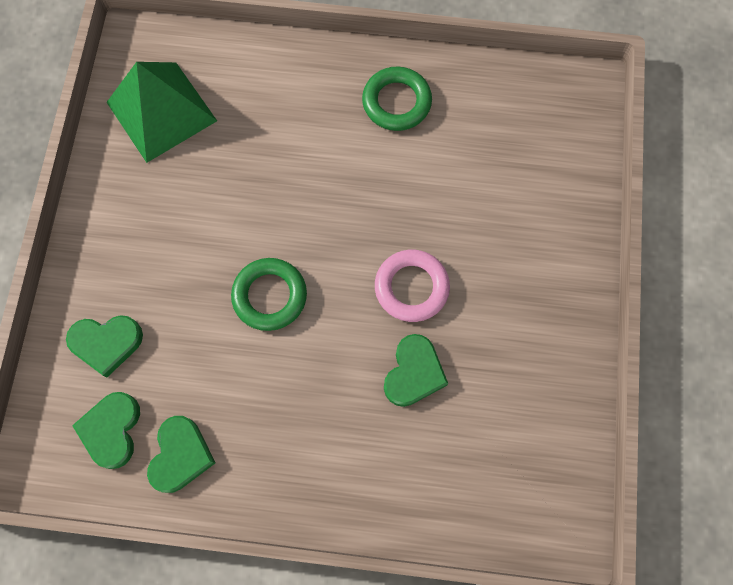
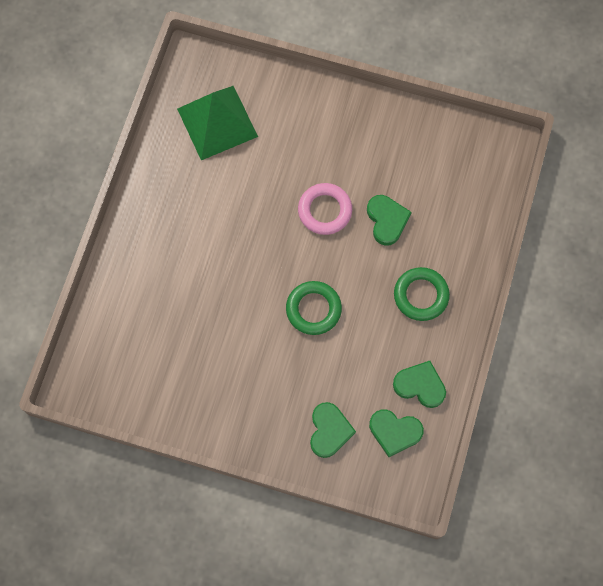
camera: 80 degrees left, 0 degrees up
green pyramid [106,62,217,163] -> green pyramid moved to [177,86,258,160]
green ring [362,67,432,131] -> green ring moved to [394,267,450,321]
green heart [384,334,448,407] -> green heart turned 45 degrees clockwise [367,195,412,246]

